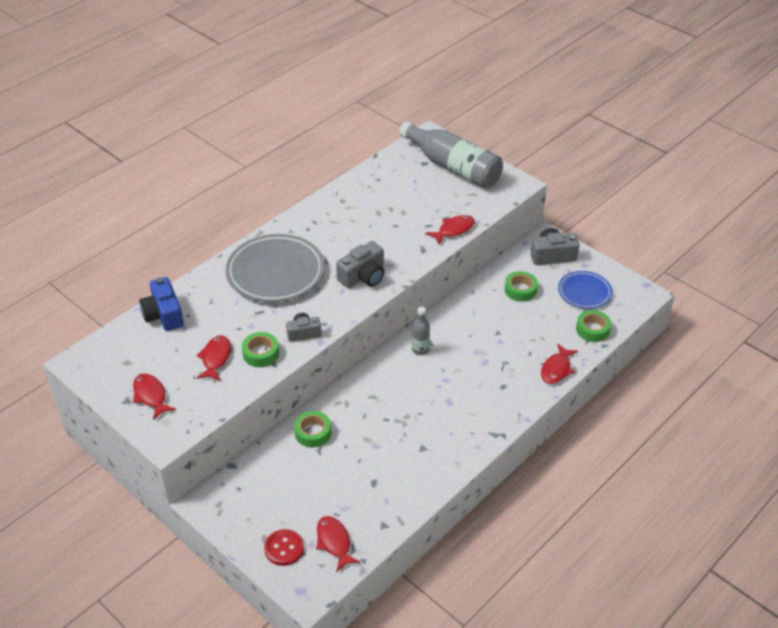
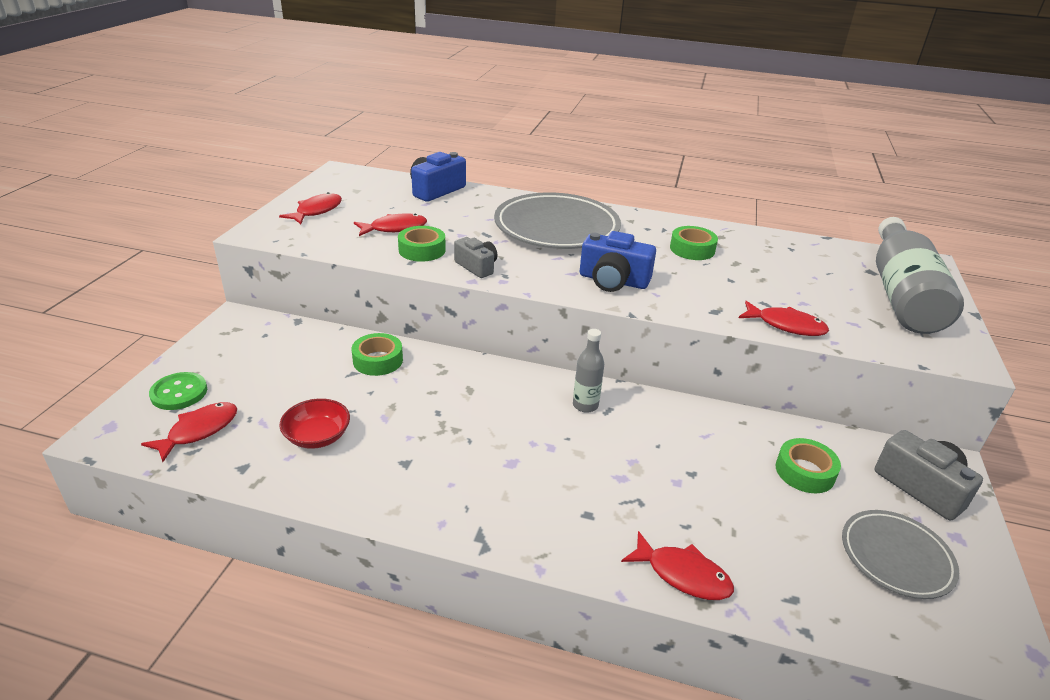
camera: 60 degrees right, 10 degrees down
red button [264,529,304,566] -> green button [149,372,207,410]
grey camera [336,241,384,288] -> blue camera [580,231,656,292]
red fish [541,343,578,384] -> red fish turned 150 degrees counterclockwise [621,531,734,600]
blue plate [558,271,612,309] -> grey plate [842,510,959,599]
green tape [576,310,611,342] -> green tape moved to [670,226,718,260]
none -> red bowl [279,398,350,449]

